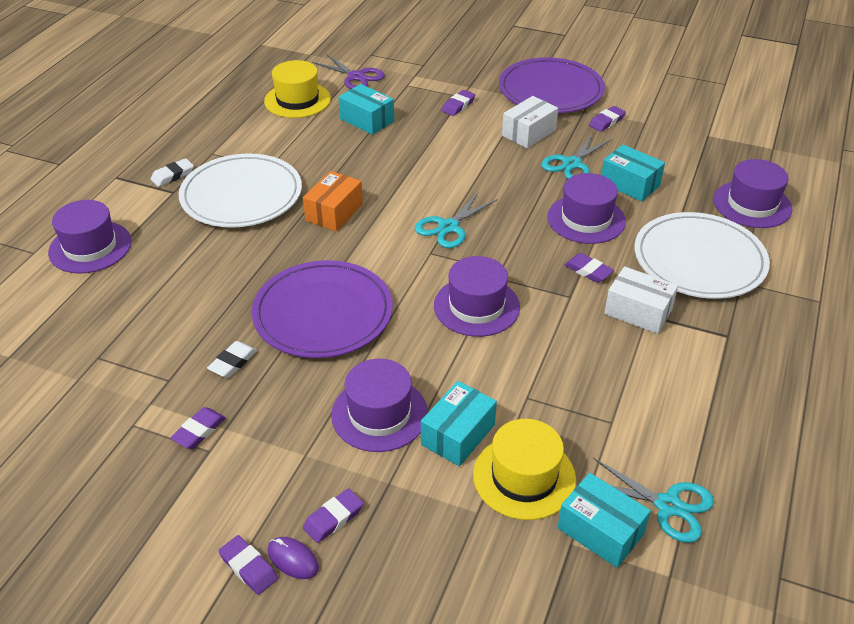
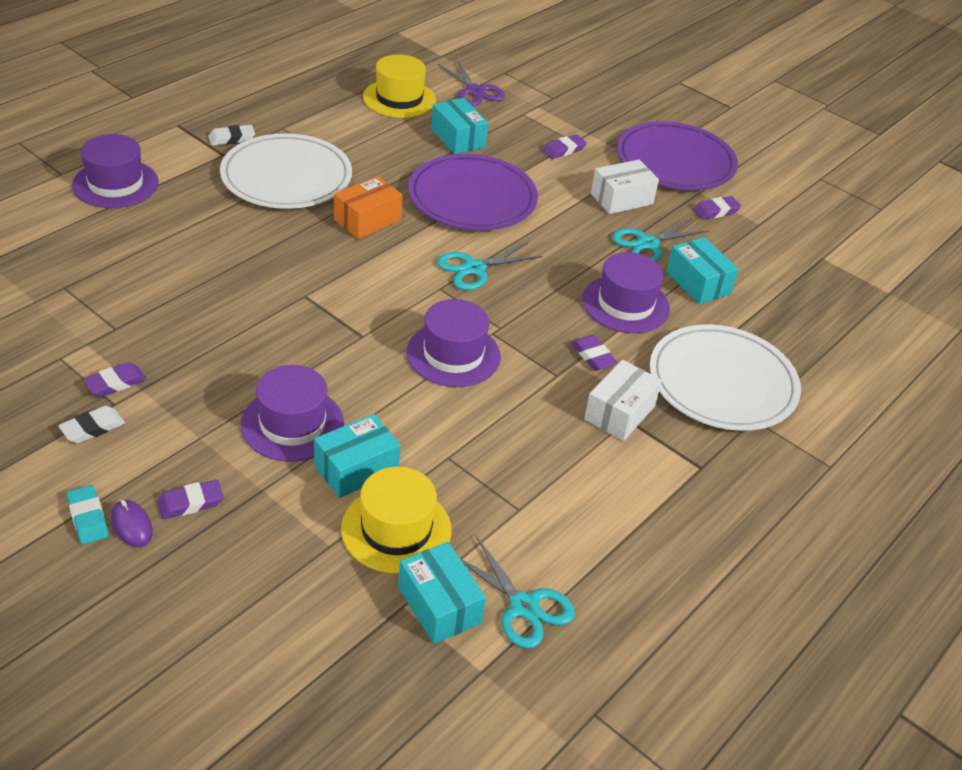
camera: 15 degrees right, 0 degrees up
white eraser [207,341,257,378] -> white eraser moved to [58,406,125,443]
purple eraser [218,535,278,595] -> turquoise eraser [66,485,109,544]
purple plate [252,260,393,358] -> purple plate moved to [408,154,538,231]
white box [604,266,678,334] -> white box turned 75 degrees clockwise [584,360,662,441]
purple hat [714,159,792,228] -> none

